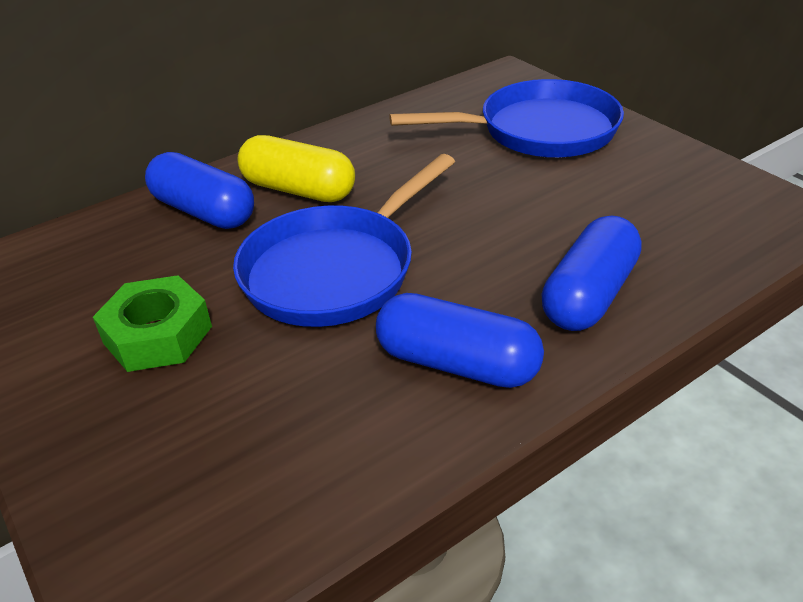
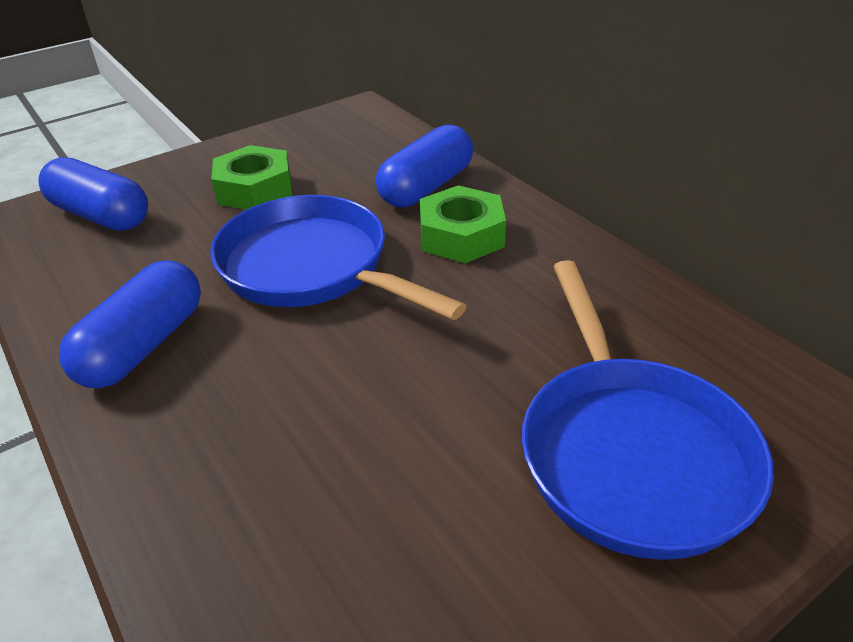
camera: 90 degrees right, 0 degrees up
yellow capsule [237,135,355,202] -> green nut [420,185,506,263]
blue capsule [541,216,642,331] -> blue capsule moved to [38,157,148,231]

